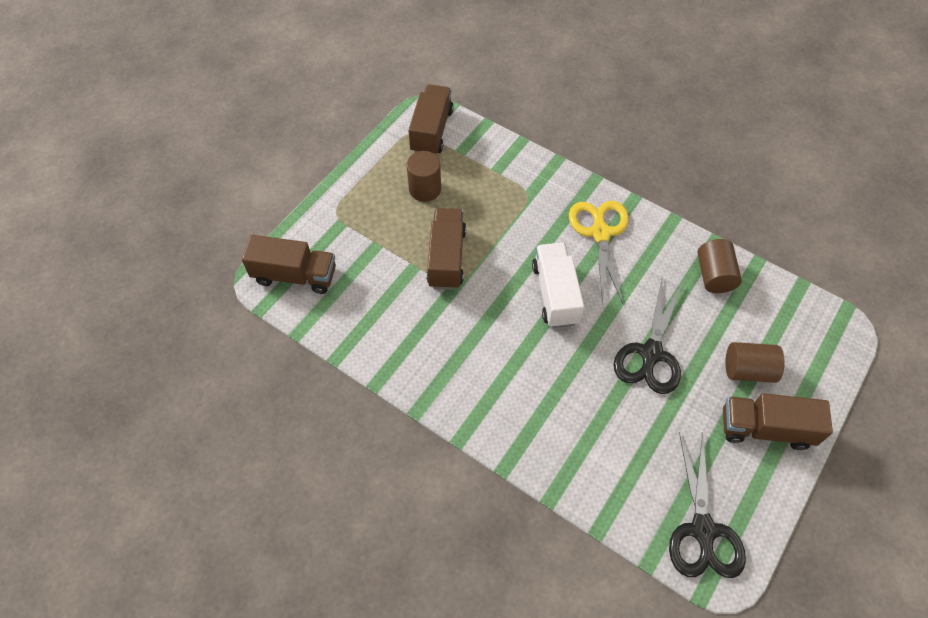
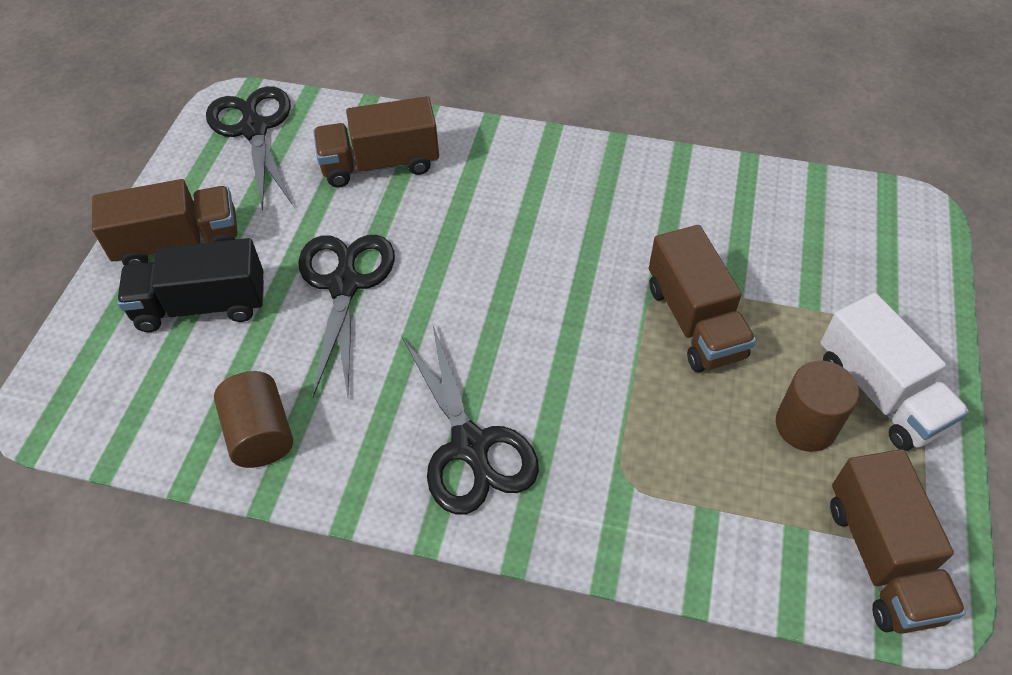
camera: 160 degrees right, 5 degrees down
brown truck [242,235,336,294] -> brown truck moved to [313,96,439,187]
white truck [532,242,584,328] -> white truck moved to [821,293,969,451]
yellow scissors [569,201,629,304] -> black scissors [402,323,539,514]
brown cylinder [725,342,785,383] -> black truck [117,238,264,332]

